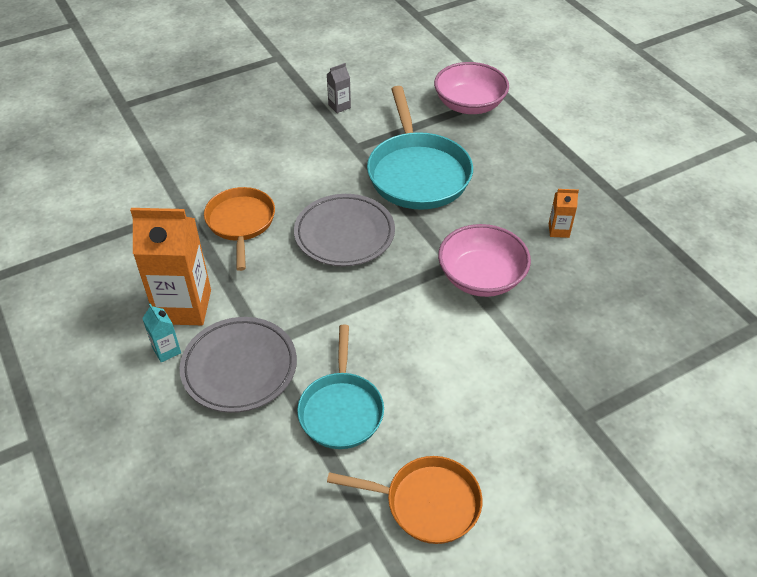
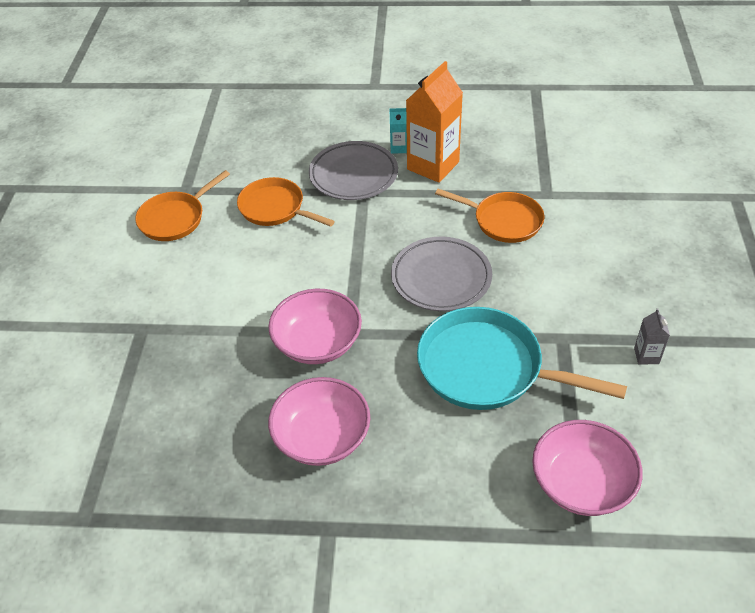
camera: 125 degrees right, 0 degrees up
turquoise pan [297,325,384,449] -> orange pan [237,177,335,227]
orange carton [549,189,579,238] -> pink bowl [268,377,370,466]

